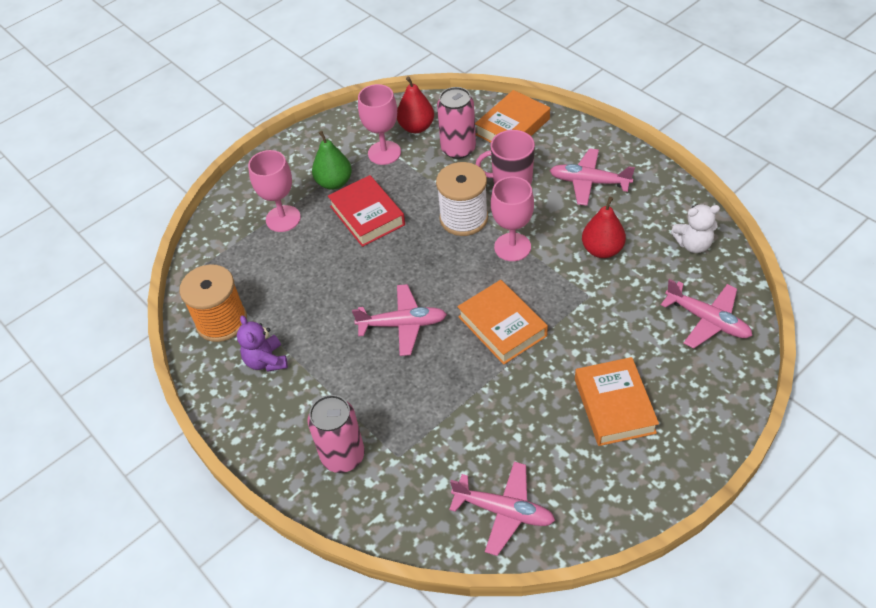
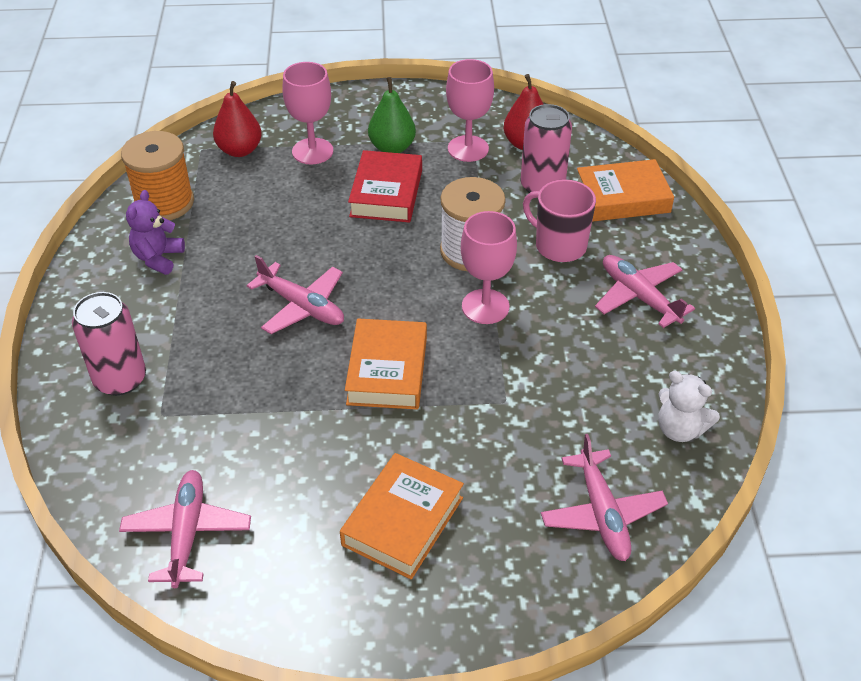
camera: 35 degrees right, 5 degrees down
pink plane [449,462,555,556] -> pink plane turned 150 degrees counterclockwise [119,470,251,588]
red pear [582,197,626,258] -> red pear moved to [213,81,262,157]

